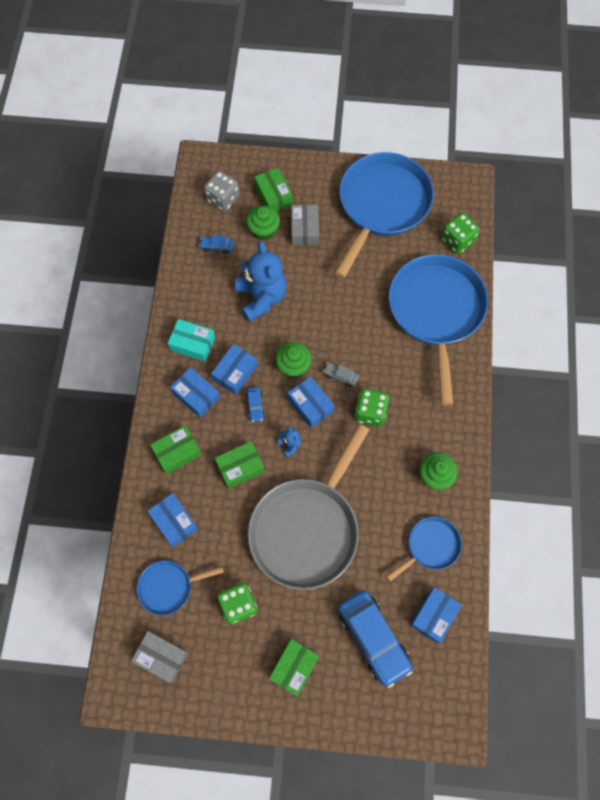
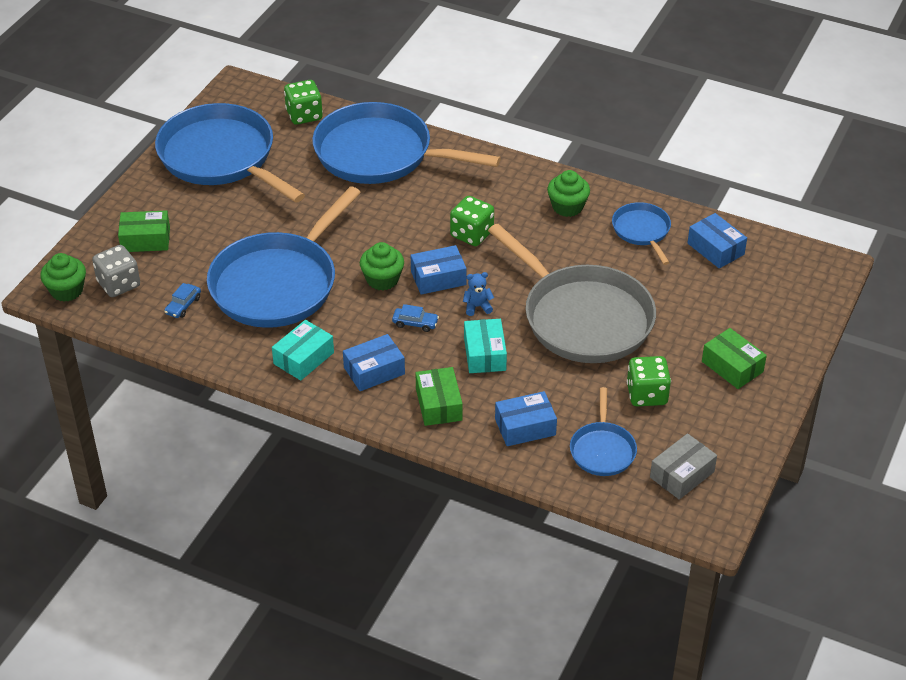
camera: 70 degrees left, 25 degrees down
blue box [211,344,258,395] -> none
green box [215,441,265,489] -> turquoise box [464,319,507,373]
blue teddy bear [235,241,287,322] -> blue pan [207,186,361,328]
green cupcake [246,205,280,240] -> green cupcake moved to [40,253,86,302]
grey box [291,204,319,245] -> none
grey car [323,362,359,387] -> none
blue car [338,590,413,688] -> none

